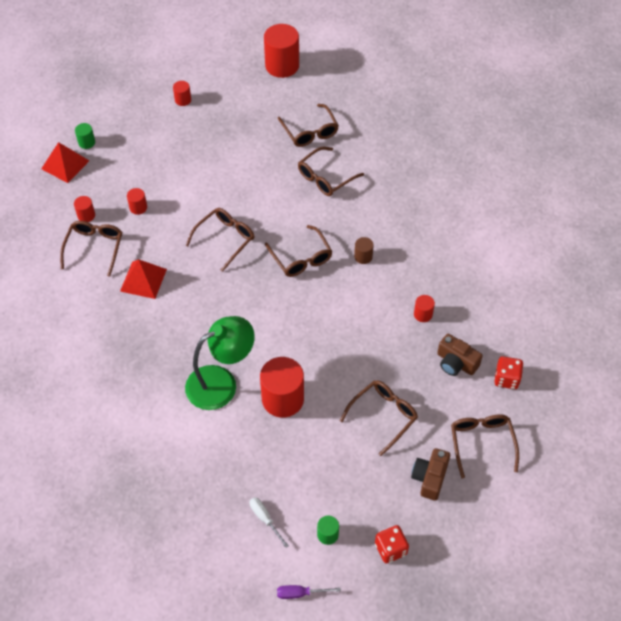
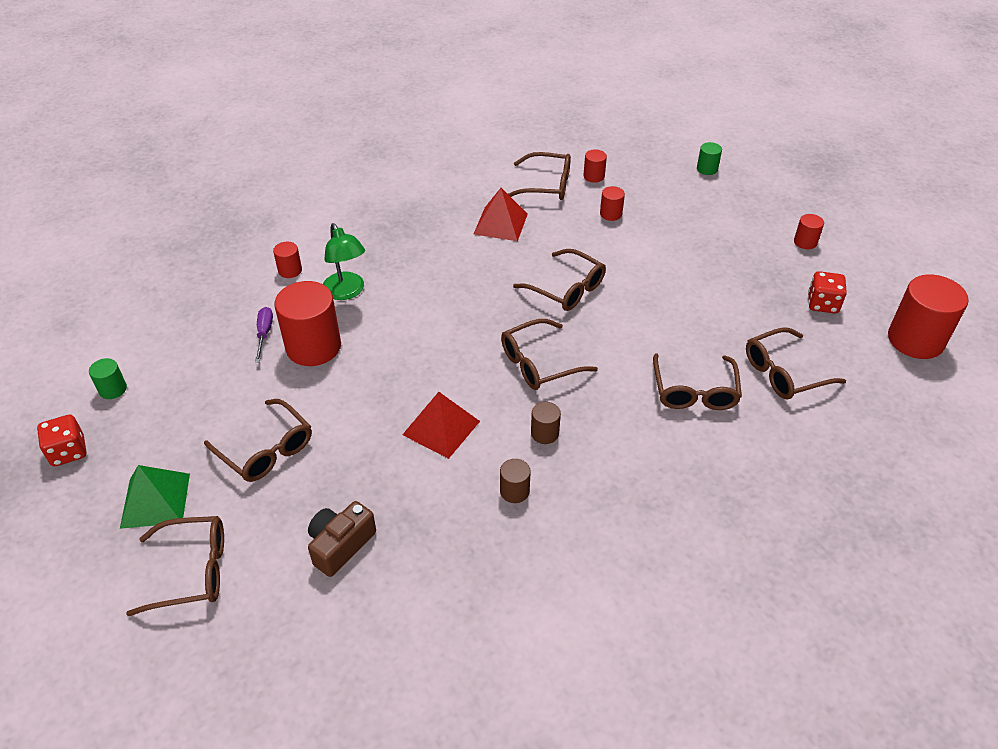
camera: 90 degrees right, 10 degrees down
red pyramid [41,142,89,183] -> red pyramid moved to [402,392,480,459]
green lamp [185,316,255,410] -> green lamp [323,223,365,300], size x0.67
white screwdriver [250,497,289,548] -> none
purple screwdriver [277,585,341,599] -> purple screwdriver moved to [255,307,273,362]
brown glasses [298,147,364,196] -> brown glasses turned 135 degrees counterclockwise [653,353,742,410]
brown camera [411,448,450,501] -> green pyramid [120,465,190,529]
red cylinder [414,295,435,322] -> red cylinder moved to [273,242,302,278]
red dice [495,356,523,389] -> red dice moved to [808,271,847,313]
none -> brown cylinder [500,459,531,503]

